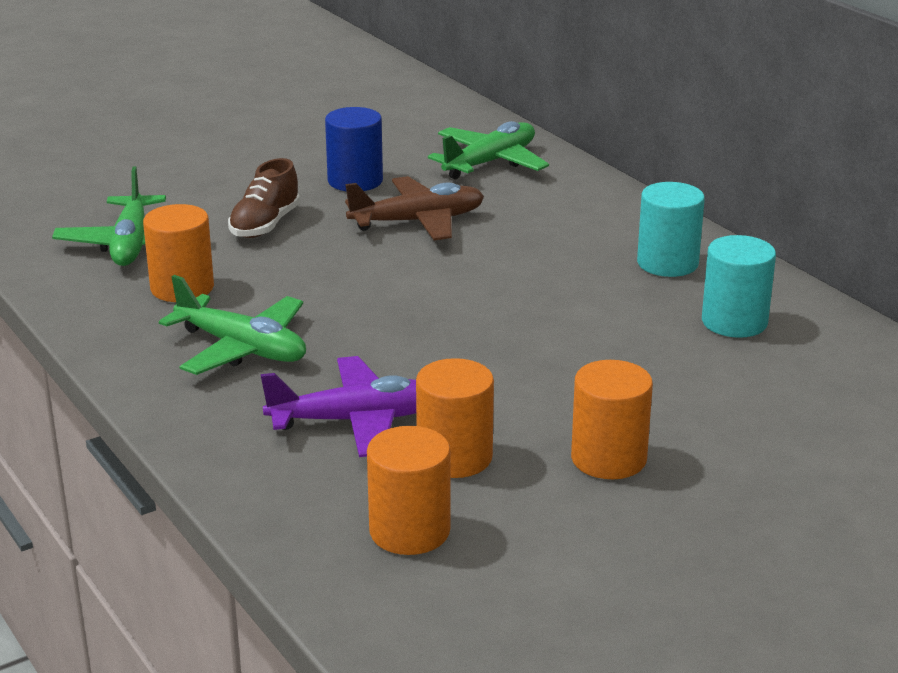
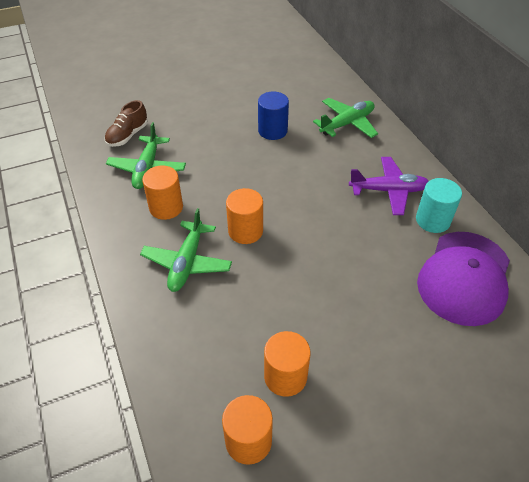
camera: 10 degrees right, 20 degrees up
green plane [159,275,306,375] -> green plane turned 60 degrees clockwise [140,208,232,292]
brown shoe [228,158,300,238] -> brown shoe moved to [105,100,148,147]
purple plane [261,356,416,457] -> purple plane moved to [349,157,429,215]
brown plane [345,176,484,240] -> none
orange cylinder [571,360,653,479] -> orange cylinder moved to [226,188,263,244]
turquoise cylinder [702,235,776,338] -> purple cap [417,232,510,326]

